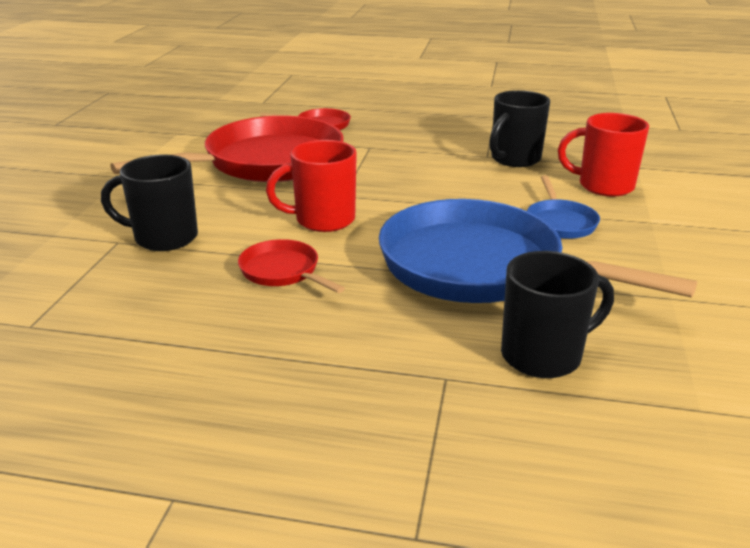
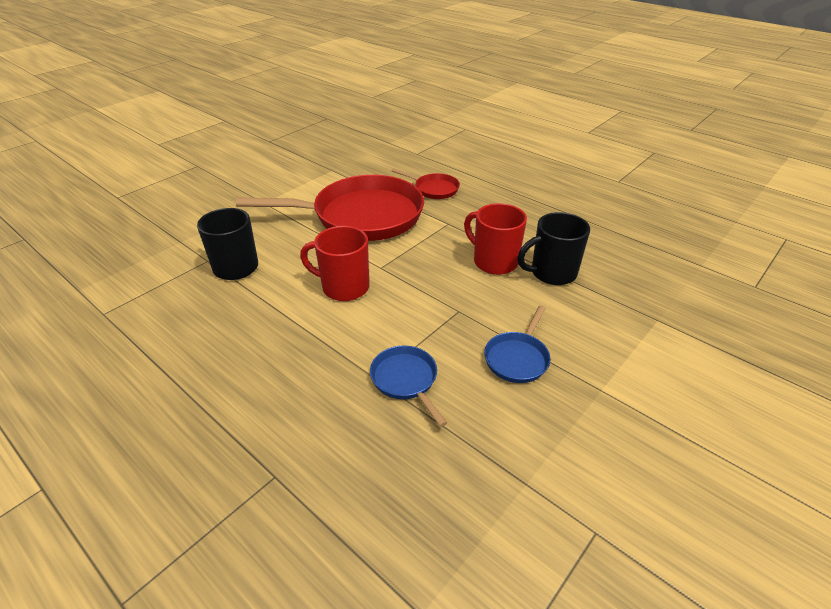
camera: 30 degrees right, 10 degrees up
red pan [238,239,345,293] -> none
blue pan [379,199,697,303] -> blue pan [370,346,447,427], size x0.44
black mug [501,251,614,378] -> none
red mug [558,113,649,197] -> red mug moved to [464,203,527,275]

